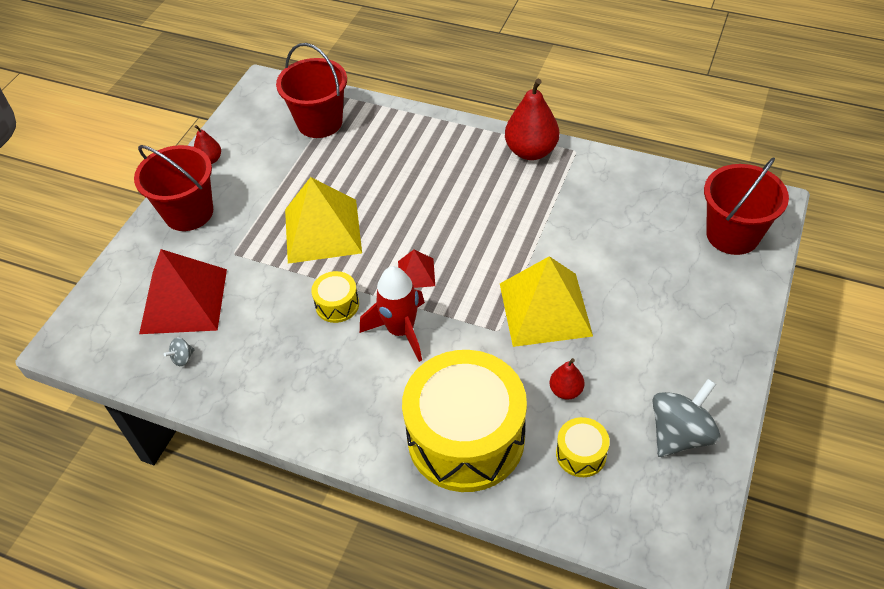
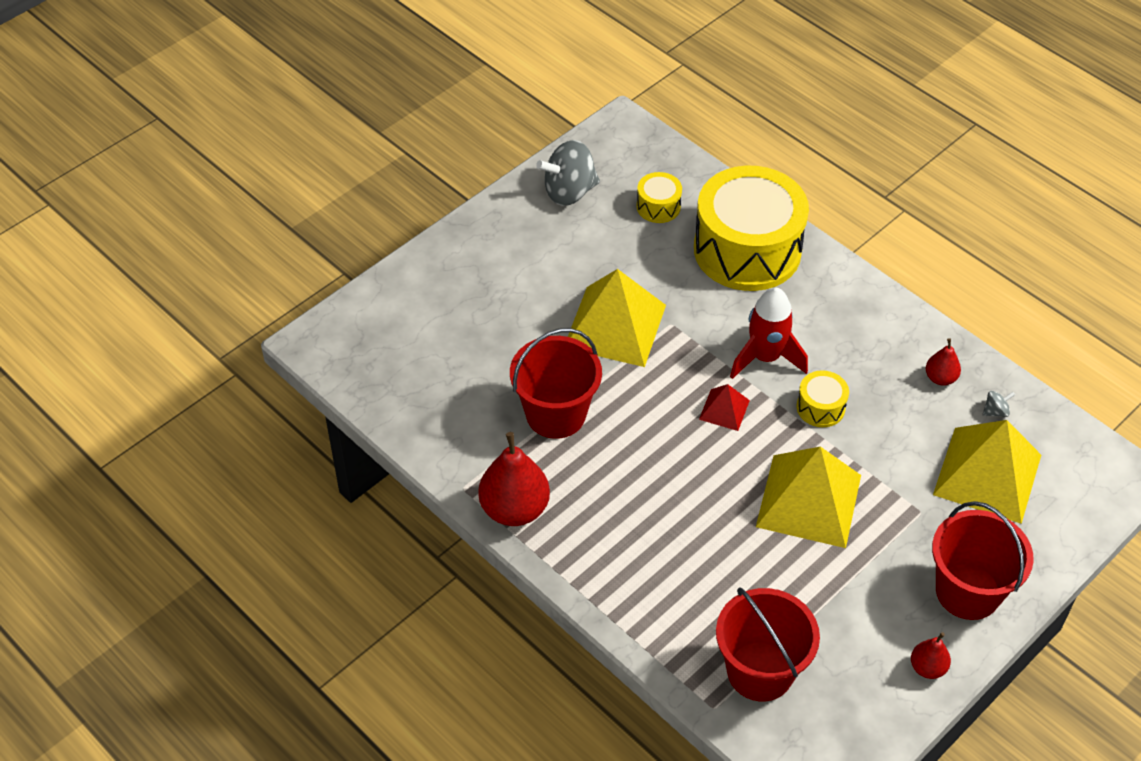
camera: 160 degrees left, 0 degrees up
red pyramid [139,249,227,334] -> yellow pyramid [933,420,1041,524]
red pear [550,358,585,400] -> red pear moved to [926,338,961,386]
red bucket [704,157,789,255] -> red bucket moved to [510,328,602,439]

